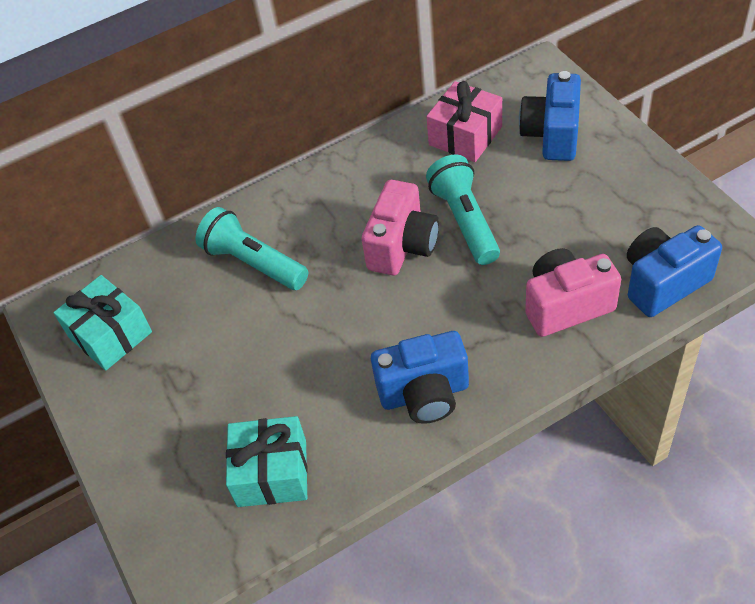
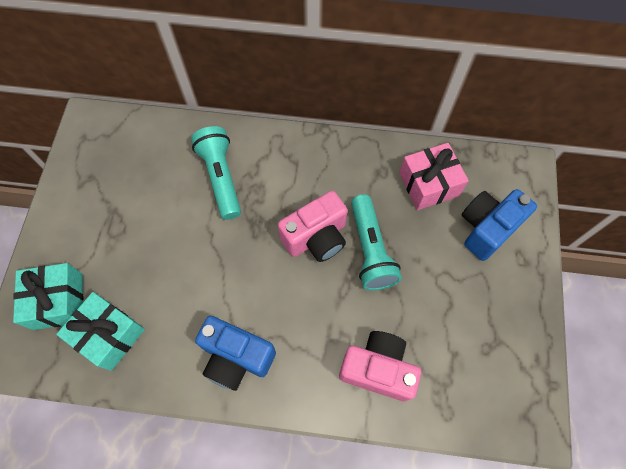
camera: 30 degrees right, 15 degrees up
turquoise gift [53,275,152,371] -> turquoise gift moved to [13,263,83,330]
turquoise flashlight [426,154,500,265] -> turquoise flashlight turned 150 degrees clockwise [351,194,402,290]
blue camera [627,225,722,317] -> none

